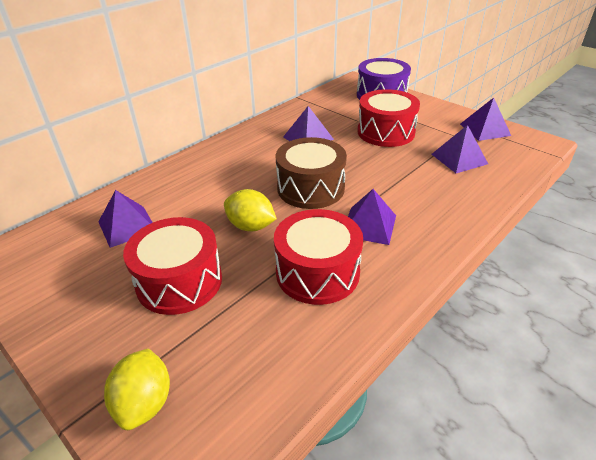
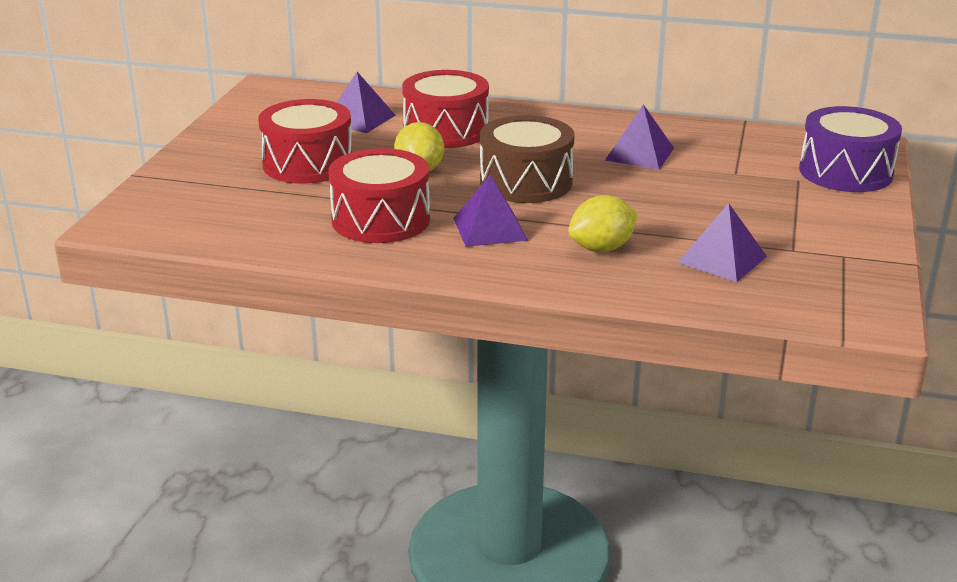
camera: 60 degrees right, 10 degrees down
yellow lemon [104,348,170,430] -> yellow lemon moved to [568,195,638,252]
red drum [358,89,420,147] -> red drum moved to [402,70,489,148]
purple pyramid [460,98,511,141] -> none

